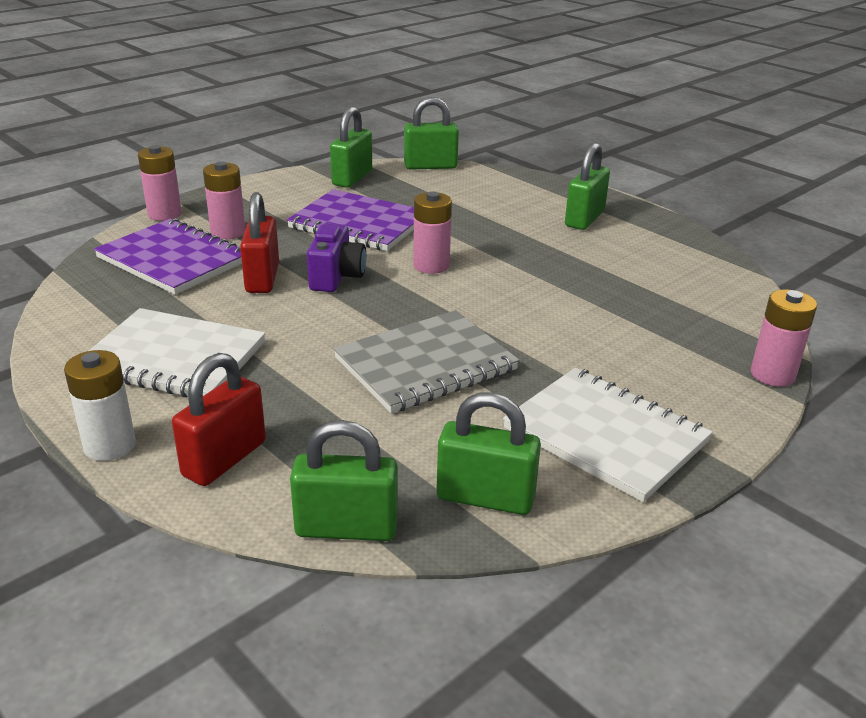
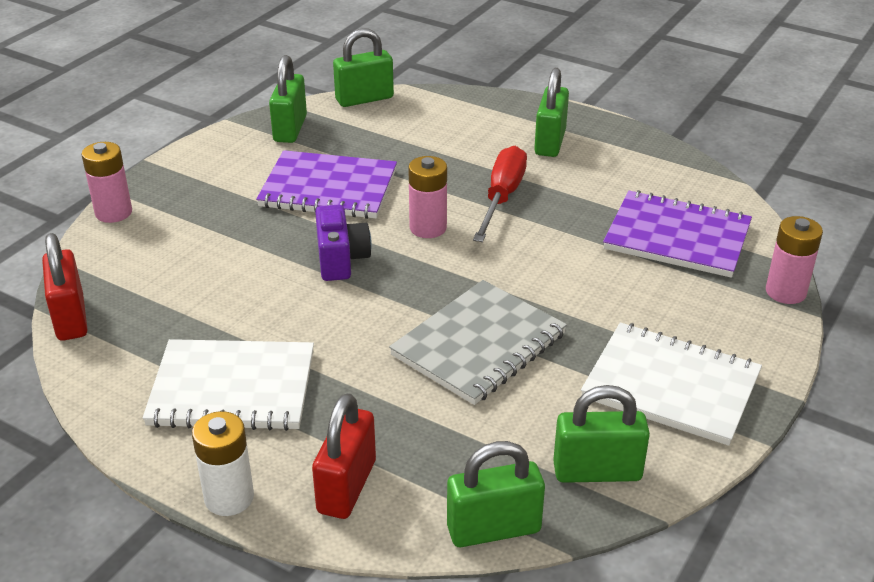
camera: 15 degrees left, 5 degrees up
purple notebook [94,218,242,295] -> purple notebook moved to [603,190,752,278]
pink battery [203,161,245,240] -> none
red padlock [240,192,279,293] -> red padlock moved to [42,233,87,341]
none -> red screwdriver [473,146,527,242]

